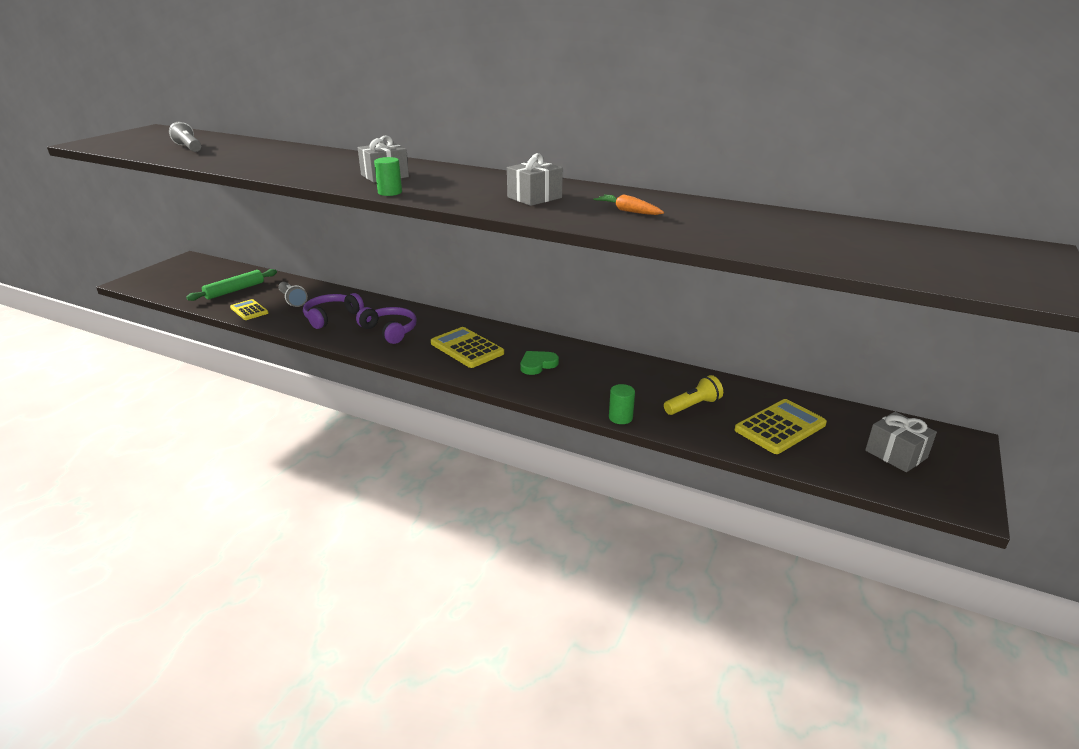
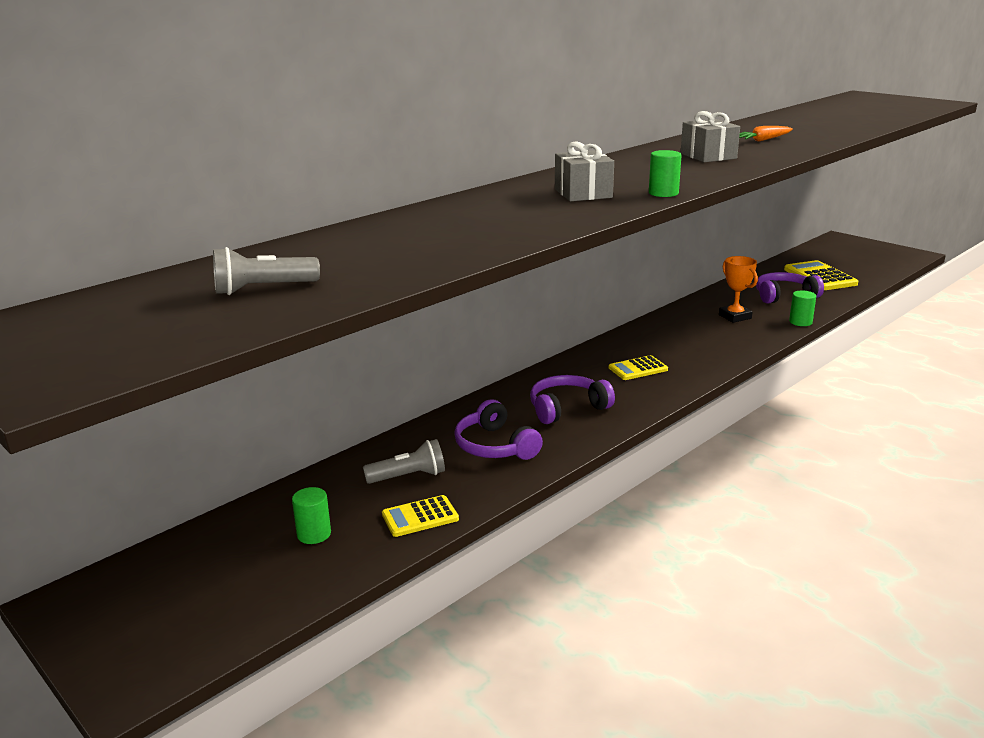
camera: 70 degrees left, 5 degrees down
green rolling pin [186,269,277,301] -> green cylinder [292,487,331,544]
yellow calculator [431,327,504,368] -> yellow calculator [609,355,668,380], size x0.62
green heart [520,351,559,375] -> none
yellow flashlight [664,375,723,415] -> purple headphones [756,272,824,303]
grey gift [865,412,937,472] -> none
none -> orange trophy [719,256,758,323]

